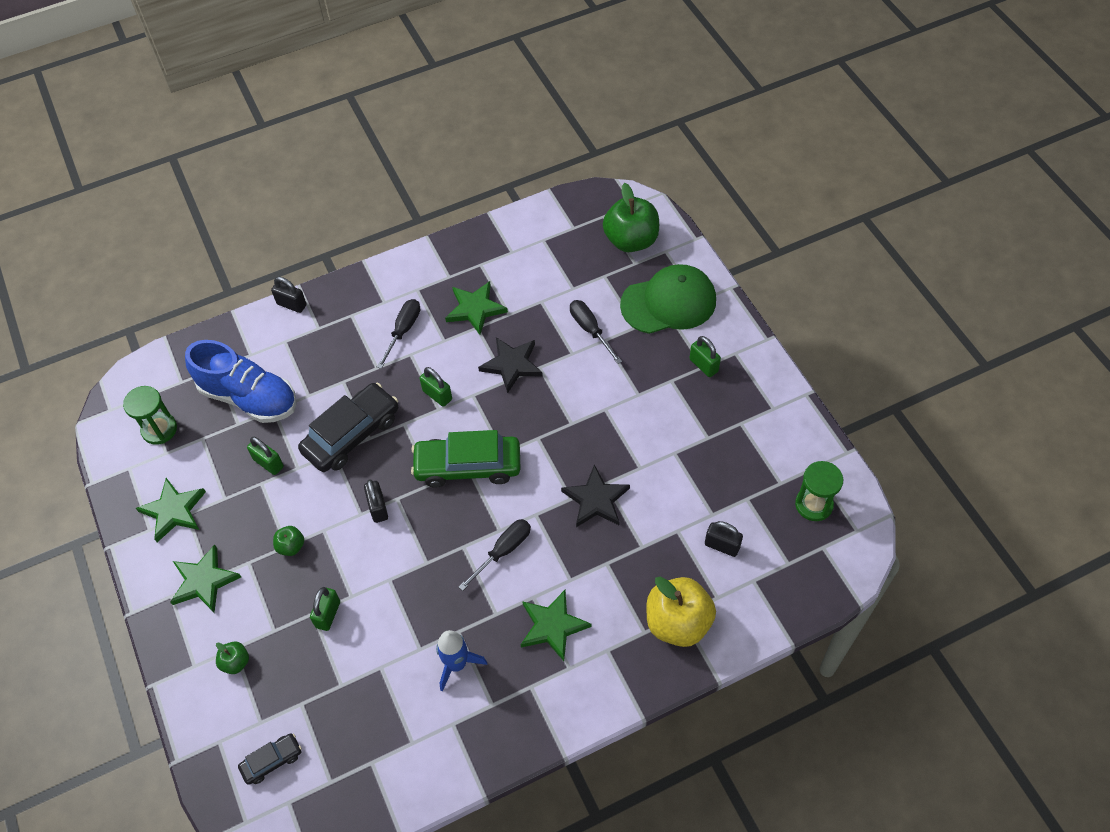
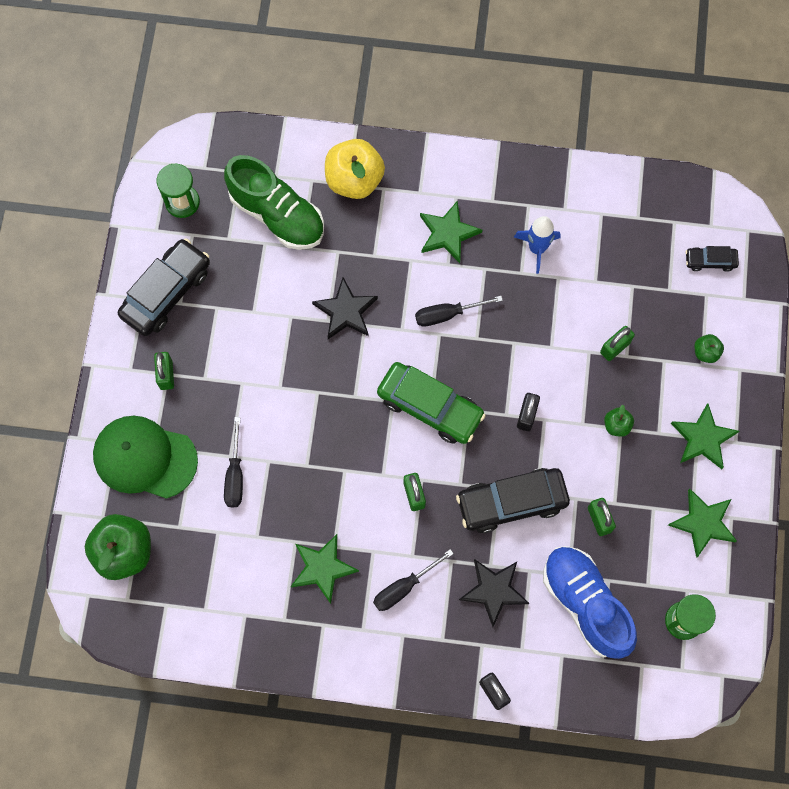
camera: 150 degrees left, 15 degrees up
black star [478,337,543,393] -> black star moved to [459,559,529,627]
black padlock [705,521,743,557] -> green shoe [224,155,324,250]
none -> black car [118,238,210,336]

